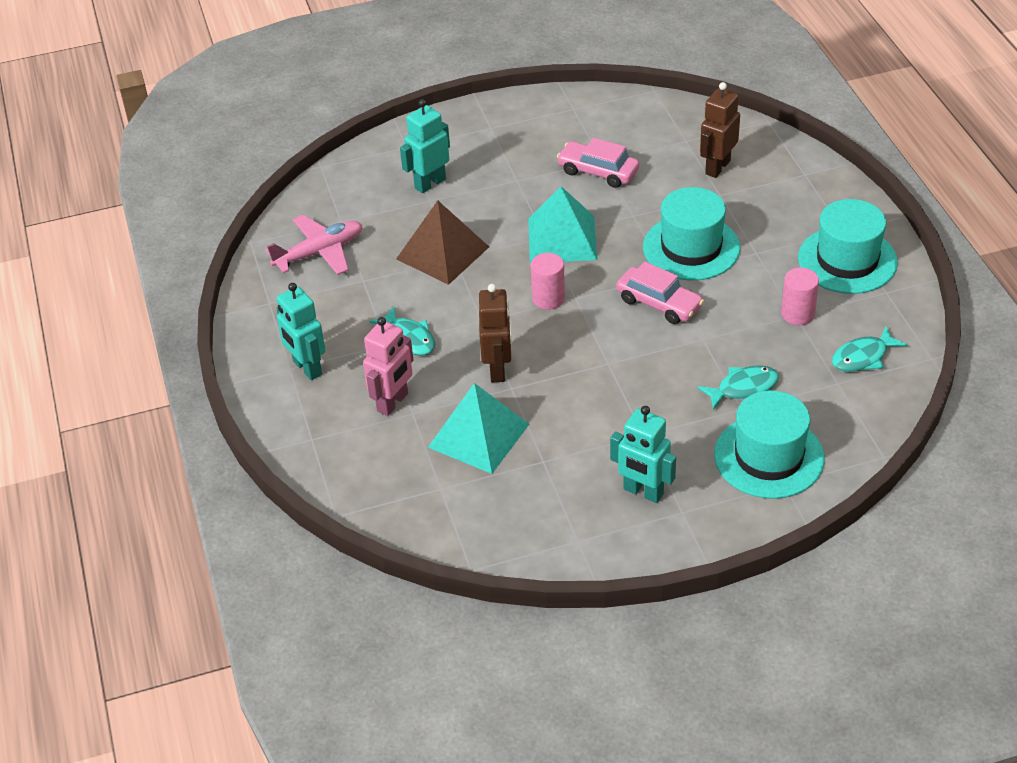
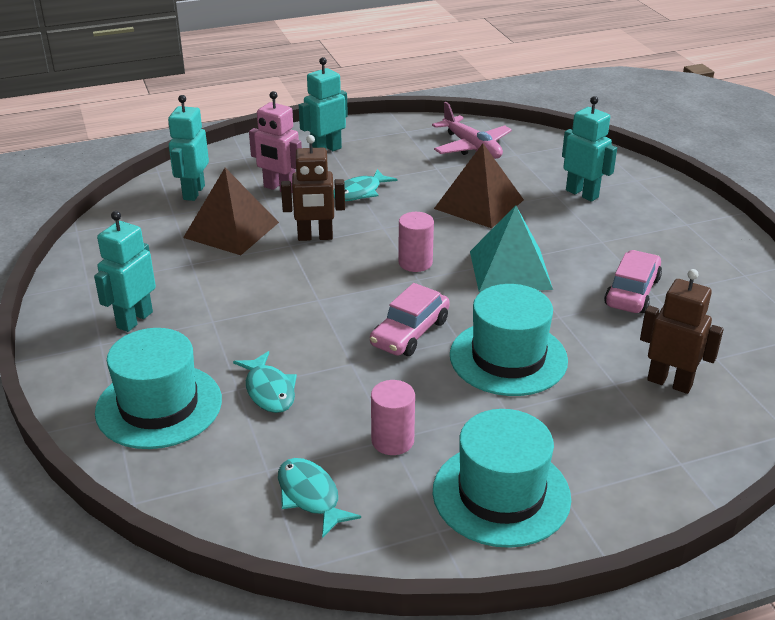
camera: 85 degrees right, 10 degrees down
turquoise pyramid [428,383,529,474] -> brown pyramid [183,168,279,255]
none -> turquoise robot [168,95,209,201]

